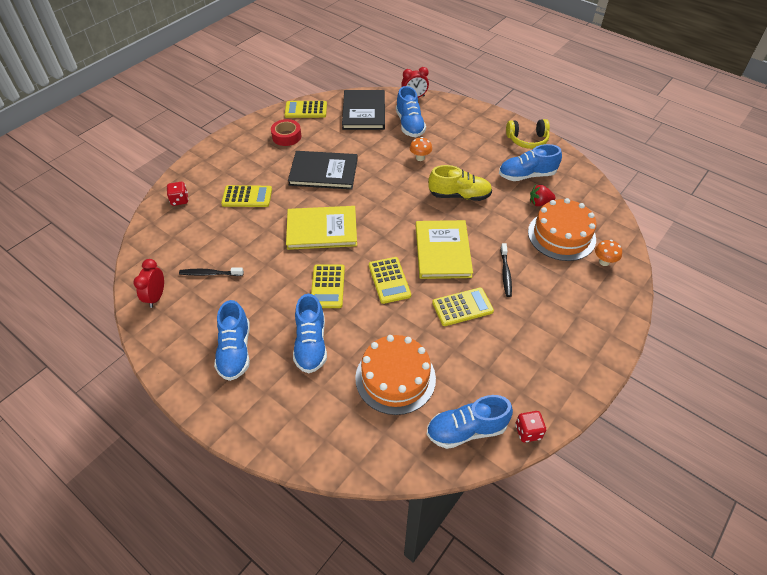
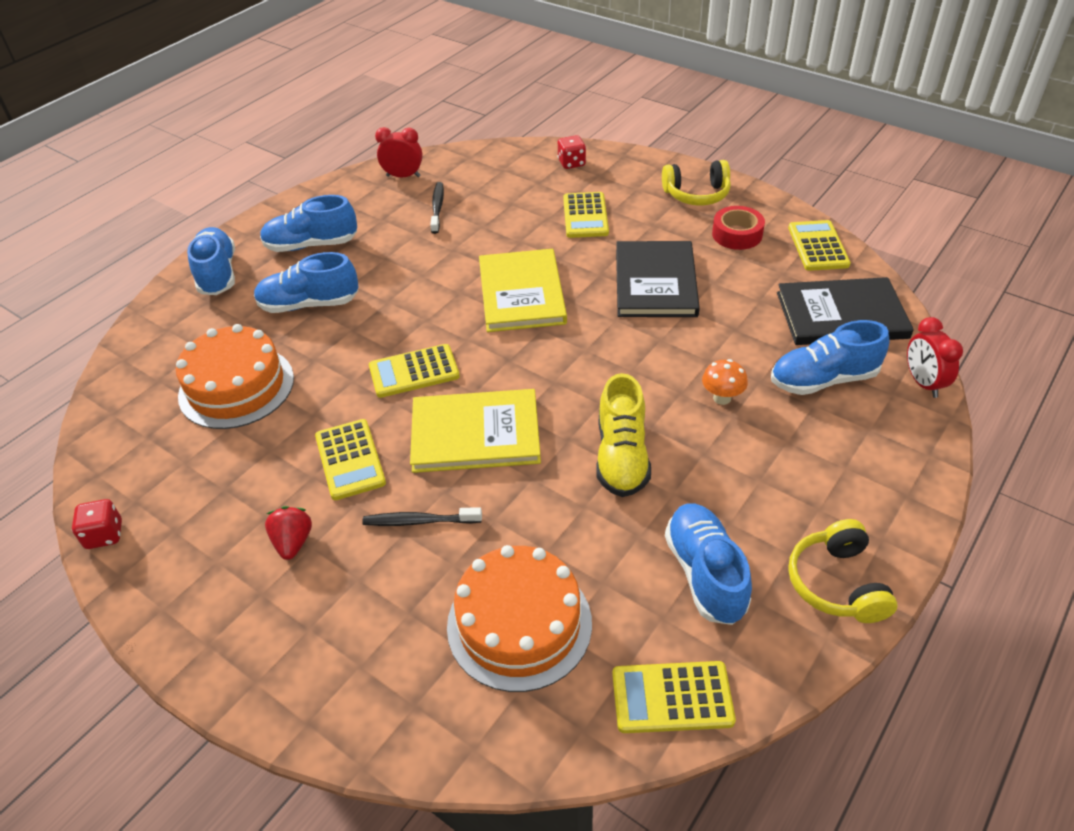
camera: 90 degrees right, 5 degrees down
yellow calculator [311,264,345,308] -> yellow calculator moved to [612,661,736,733]
blue shoe [427,395,513,449] -> blue shoe moved to [187,227,235,295]
red strawberry [530,185,556,206] -> red strawberry moved to [265,506,312,560]
orange mushroom [595,240,622,266] -> none
none -> yellow headphones [662,160,731,205]

